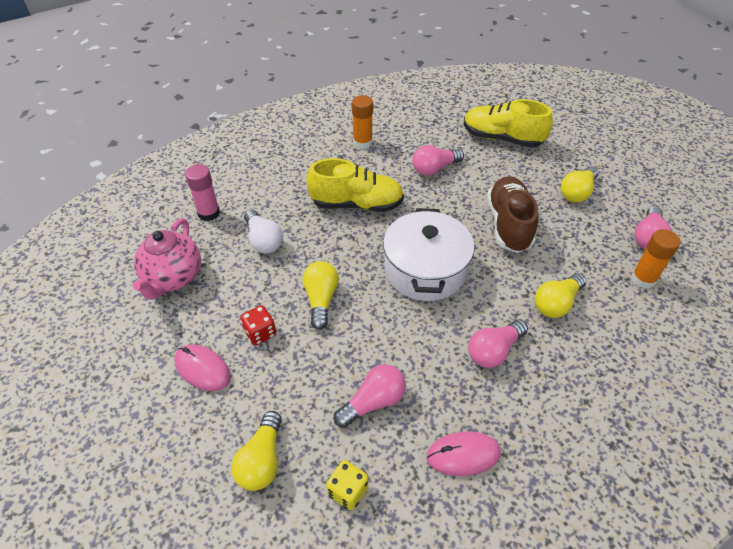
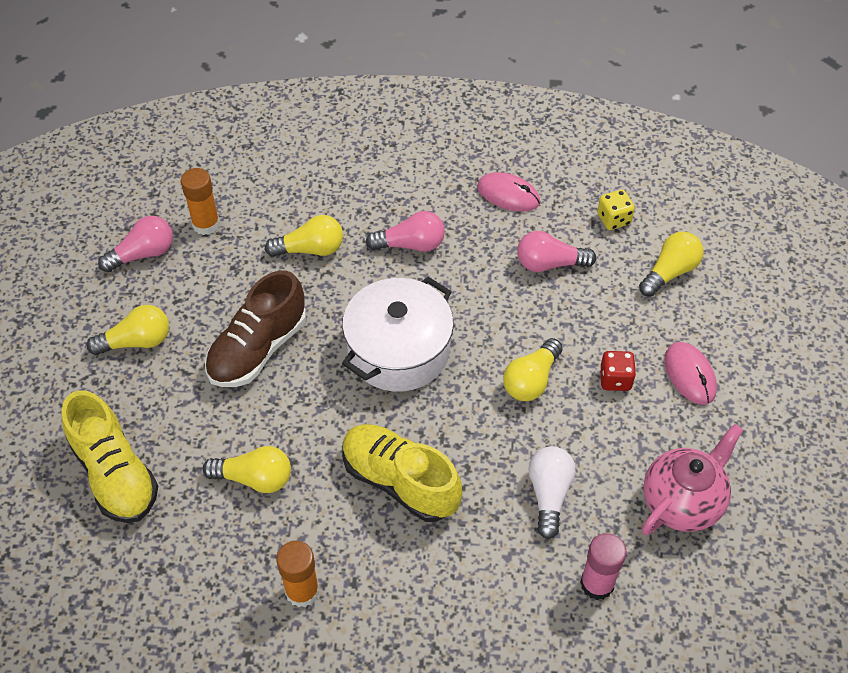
camera: 145 degrees left, 5 degrees up
pink light bulb [412,145,464,176] -> yellow light bulb [203,446,291,493]

